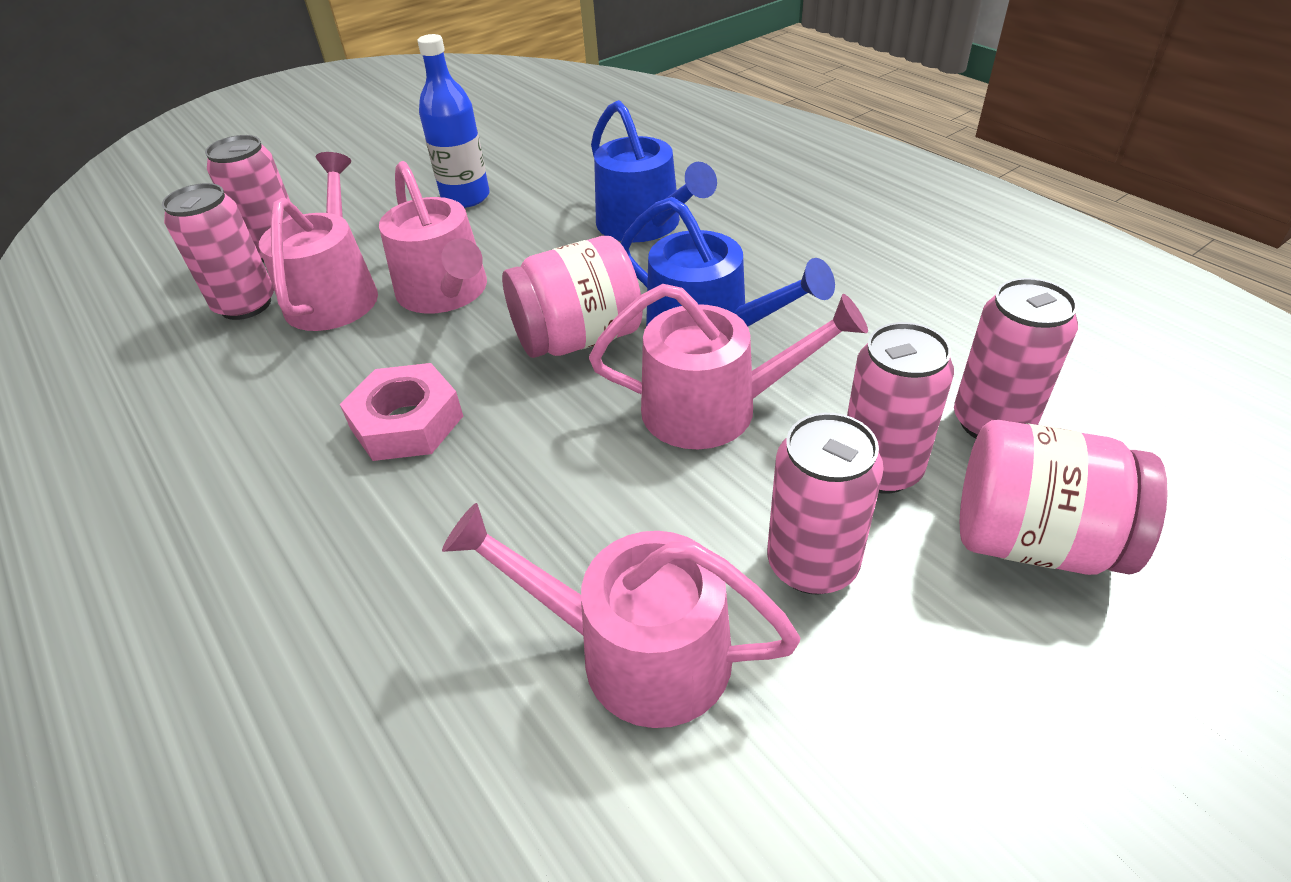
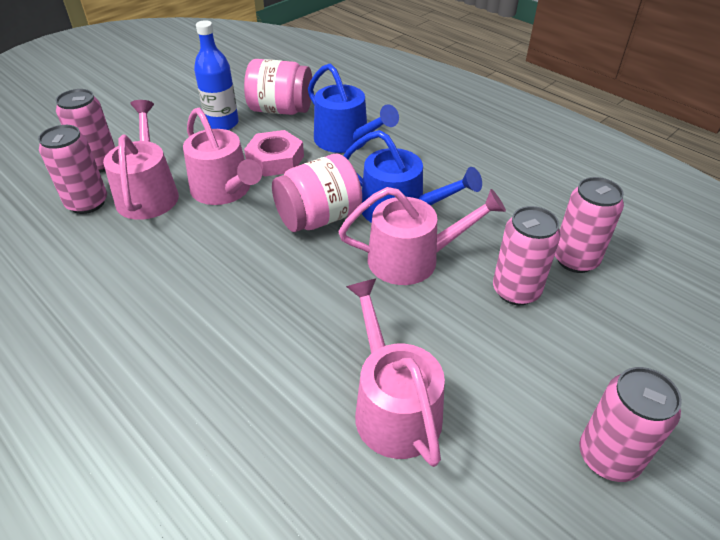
camera: 10 degrees left, 0 degrees up
pink nut [340,363,463,461] -> pink nut moved to [244,130,304,177]
pink watering can [442,503,800,728] -> pink watering can turned 60 degrees clockwise [346,279,445,467]
pink can [767,413,884,594] -> pink can moved to [579,367,682,482]
pink jar [960,420,1168,575] -> pink jar moved to [244,59,312,115]

